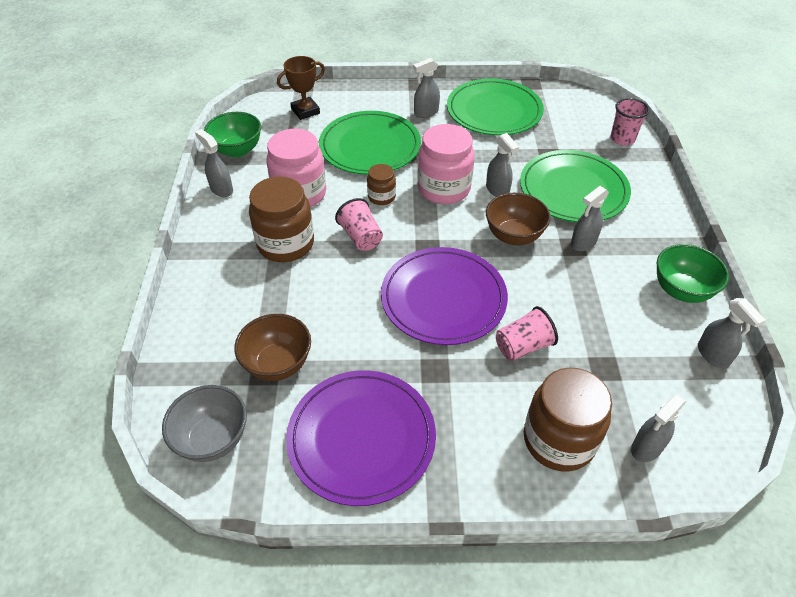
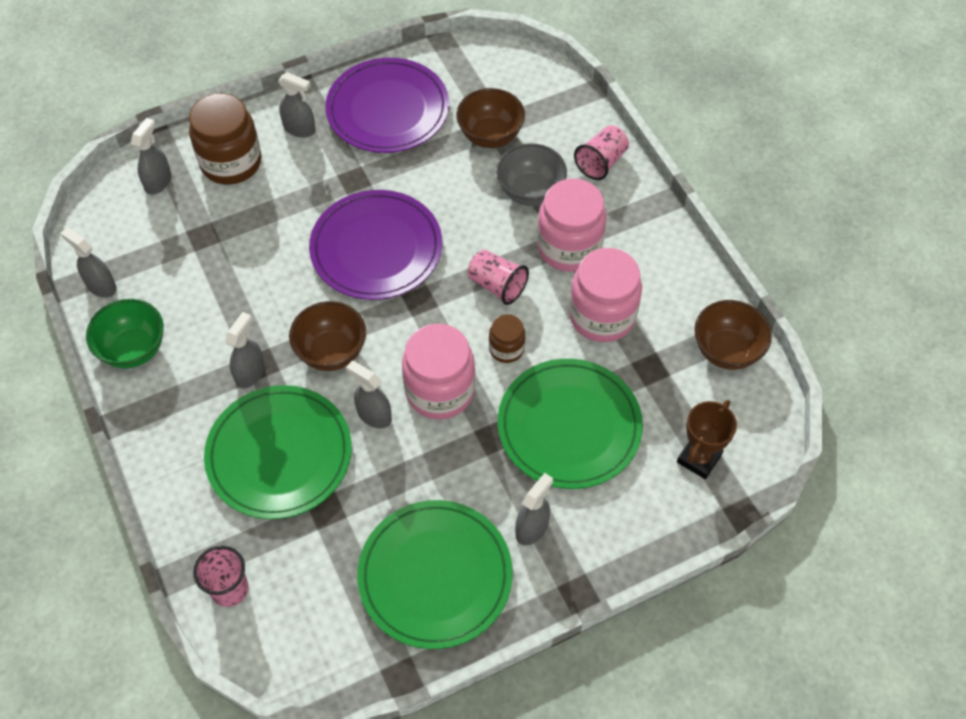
camera: 155 degrees right, 10 degrees up
grey bowl [162,385,247,462] -> grey bowl moved to [496,143,567,206]
grey spray bottle [195,129,233,197] -> grey spray bottle moved to [278,72,316,138]
green bowl [204,112,261,158] -> brown bowl [694,300,772,370]
brown jar [249,177,314,262] -> pink jar [537,178,607,272]
pink cup [496,306,558,361] -> pink cup moved to [574,125,629,180]

